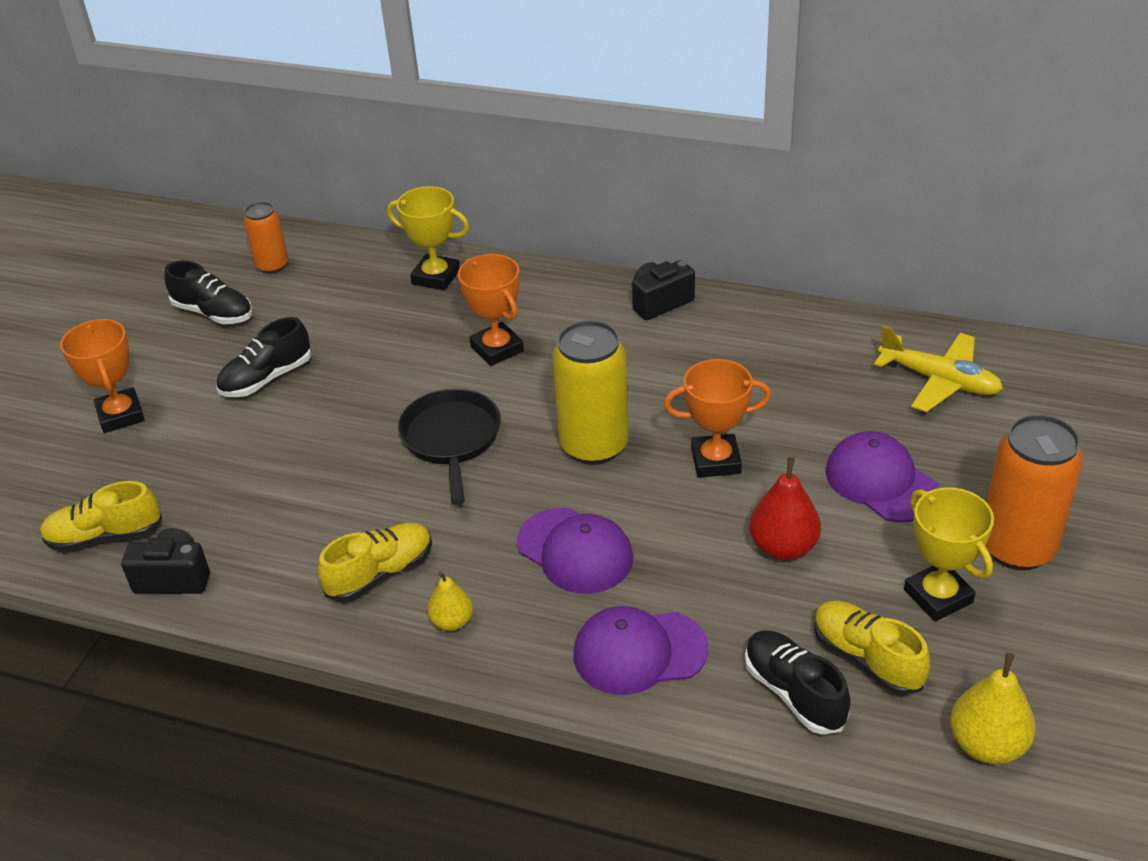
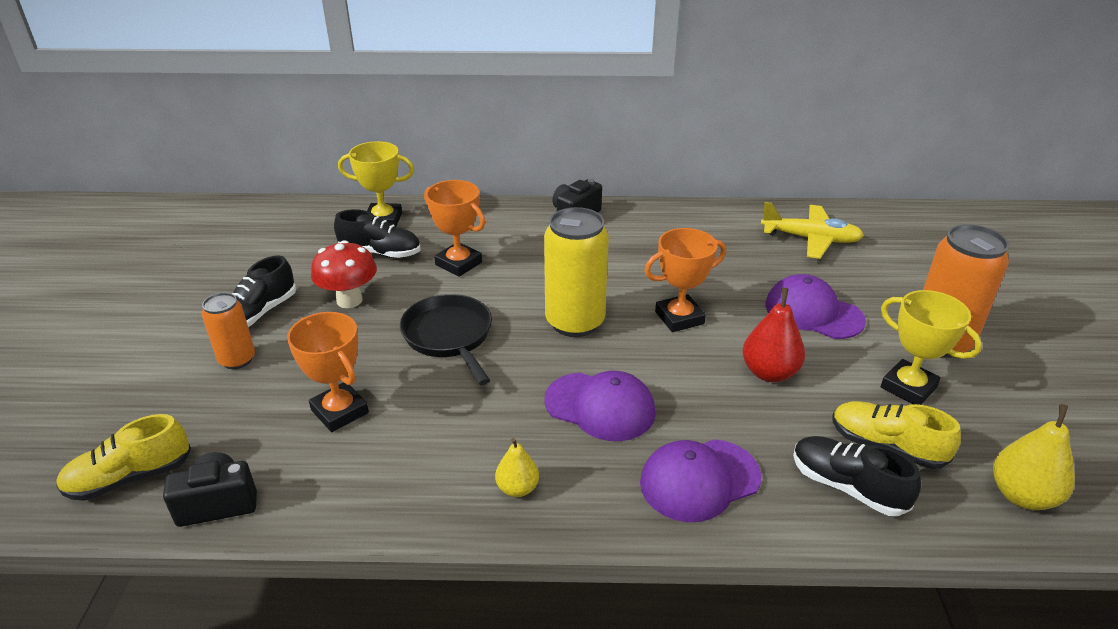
camera: 20 degrees left, 5 degrees down
orange trophy [60,319,145,433] -> orange trophy moved to [287,312,369,432]
black shoe [164,261,252,324] -> black shoe moved to [334,209,420,258]
orange can [243,202,288,274] -> orange can moved to [202,292,255,369]
yellow shoe [318,523,432,602] -> none
none -> red mushroom [311,240,377,308]

